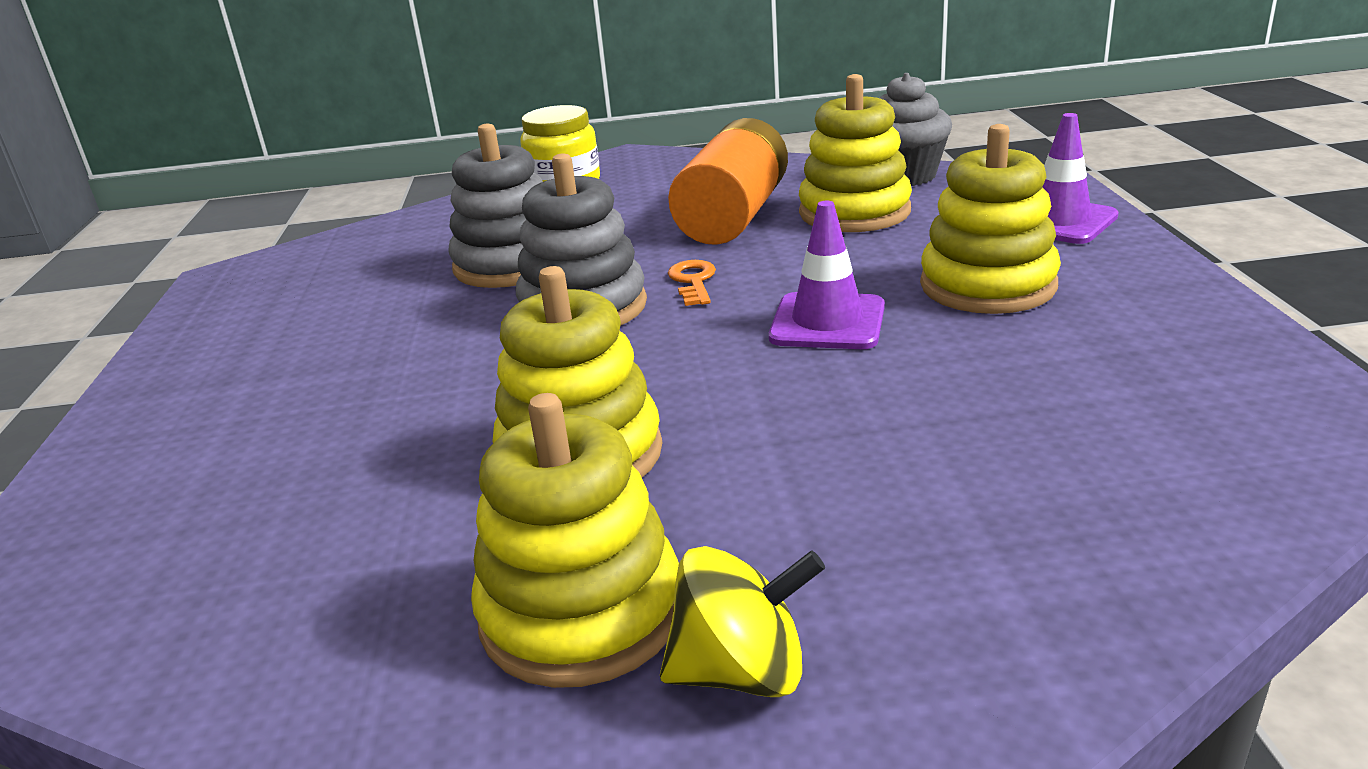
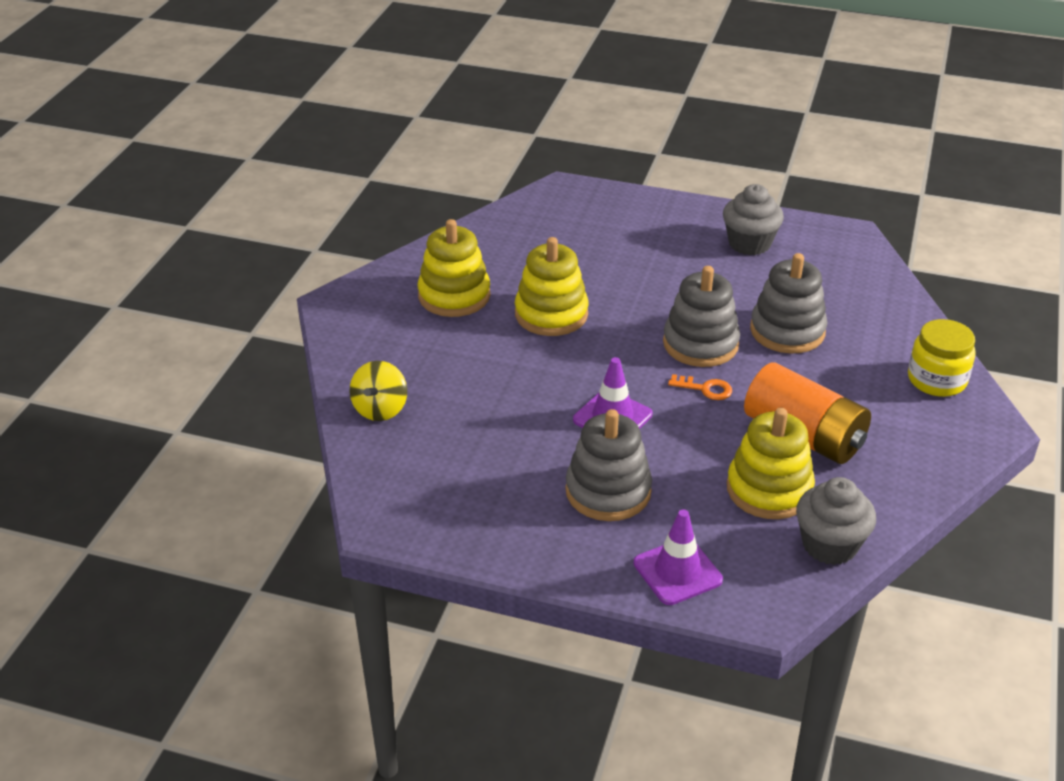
camera: 110 degrees right, 10 degrees up
yellow spinning top [660,546,825,697] -> yellow spinning top moved to [350,361,407,421]
yellow stacking toy [920,124,1061,314] -> grey stacking toy [565,409,652,521]
none -> grey cupcake [723,184,784,255]

